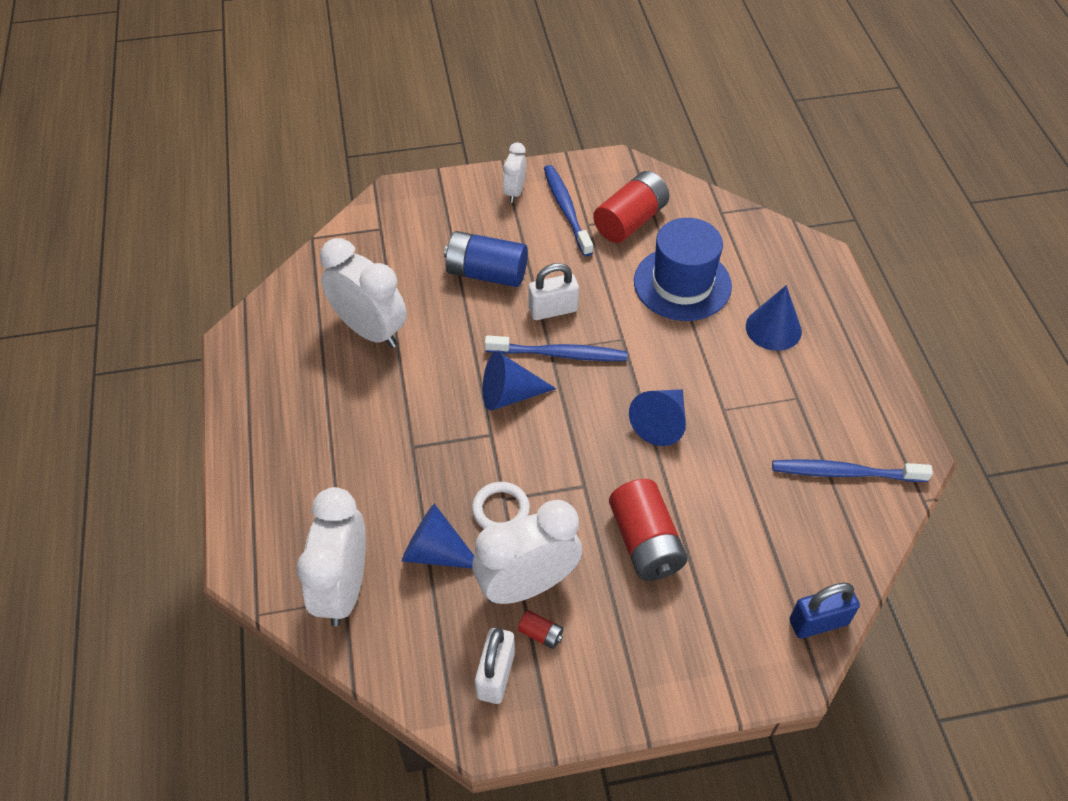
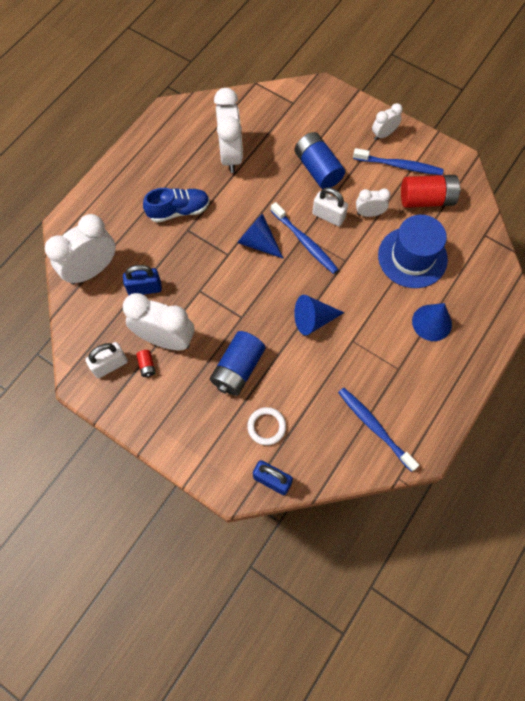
camera: 45 degrees right, 15 degrees up
blue cone [402,504,474,568] -> blue padlock [123,265,162,295]
white ring [472,482,530,529] -> white ring moved to [247,407,286,445]
blue toothbrush [544,165,593,256] -> blue toothbrush turned 75 degrees clockwise [353,148,444,175]
red battery [609,479,688,581] -> blue battery [210,331,265,396]
none -> blue shoe [143,188,210,223]
none -> white clock [356,188,391,217]

